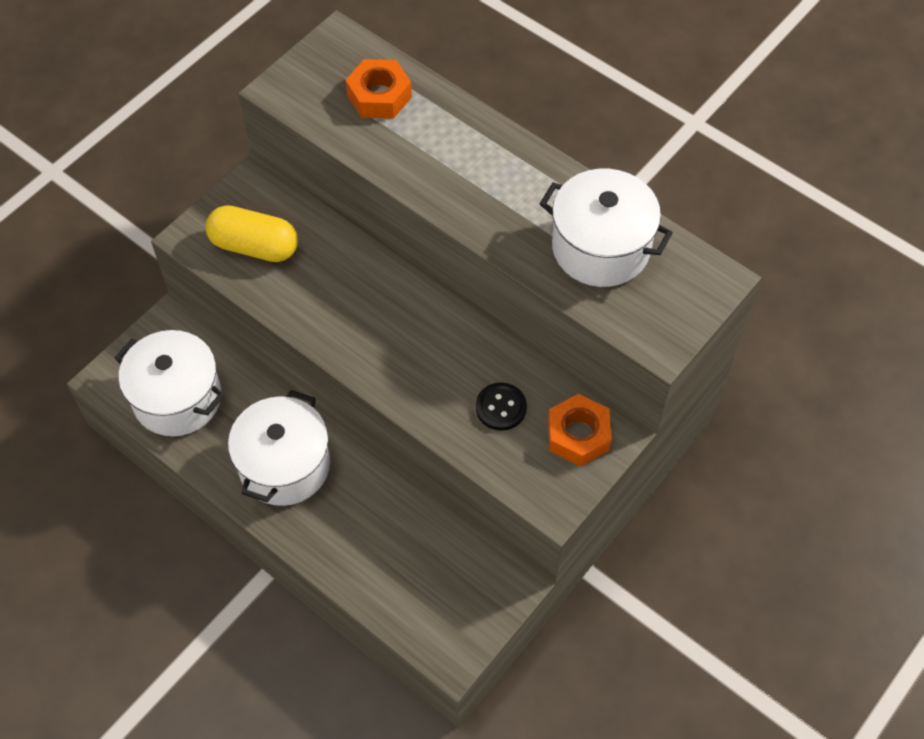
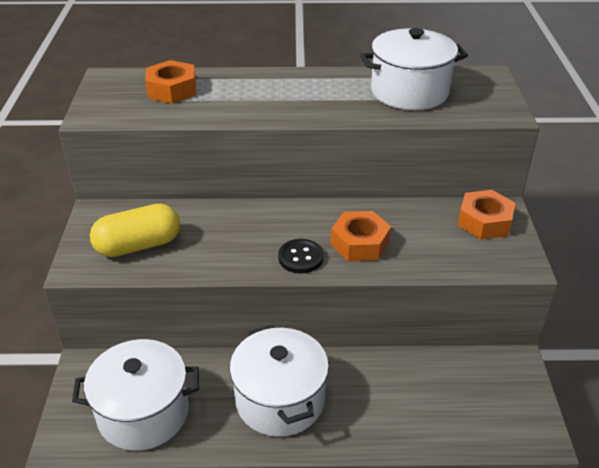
camera: 40 degrees left, 20 degrees down
black button [476,383,527,430] -> black button moved to [278,239,324,273]
none -> orange nut [331,211,391,261]

